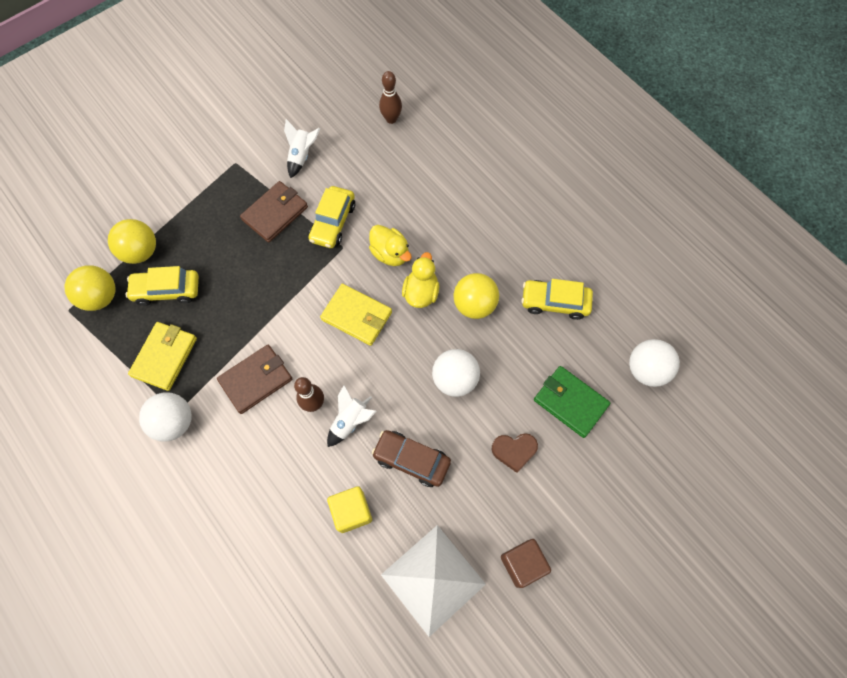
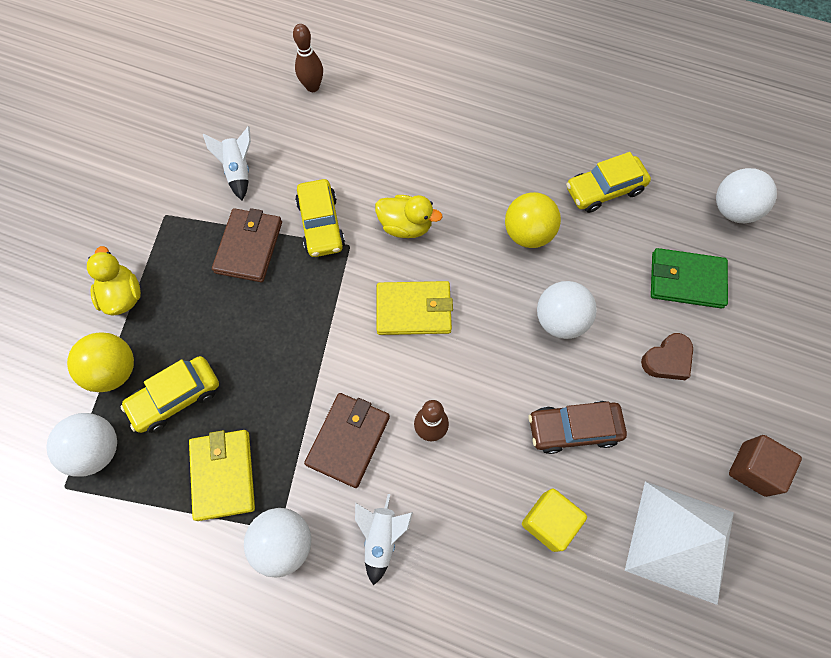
camera: 30 degrees left, 0 degrees up
yellow ball [65,265,115,311] -> white ball [47,413,117,477]
white rocket [327,385,376,447] -> white rocket moved to [355,494,413,585]
yellow duck [402,252,439,308] -> yellow duck moved to [87,246,141,316]

